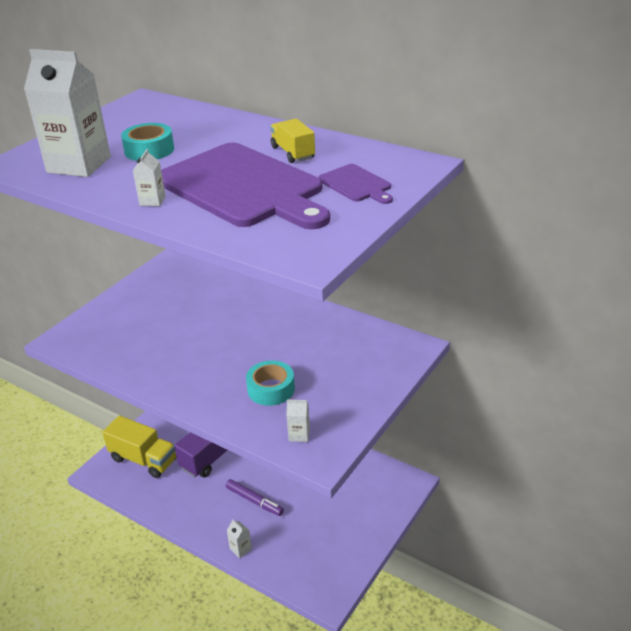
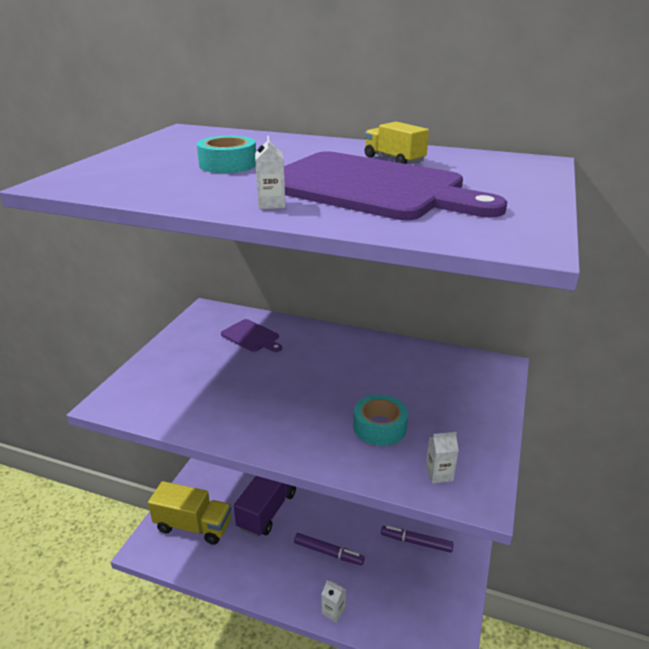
camera: 15 degrees left, 5 degrees down
white carton [24,49,111,177] -> none
purple cutting board [318,164,393,204] -> purple cutting board moved to [221,319,282,352]
none -> purple marker [381,526,454,553]

